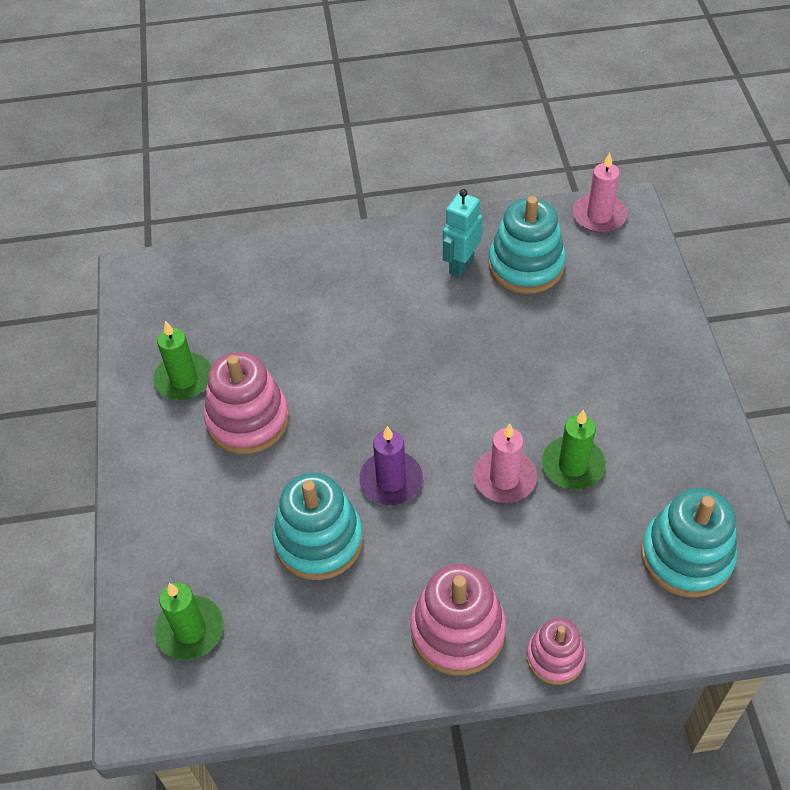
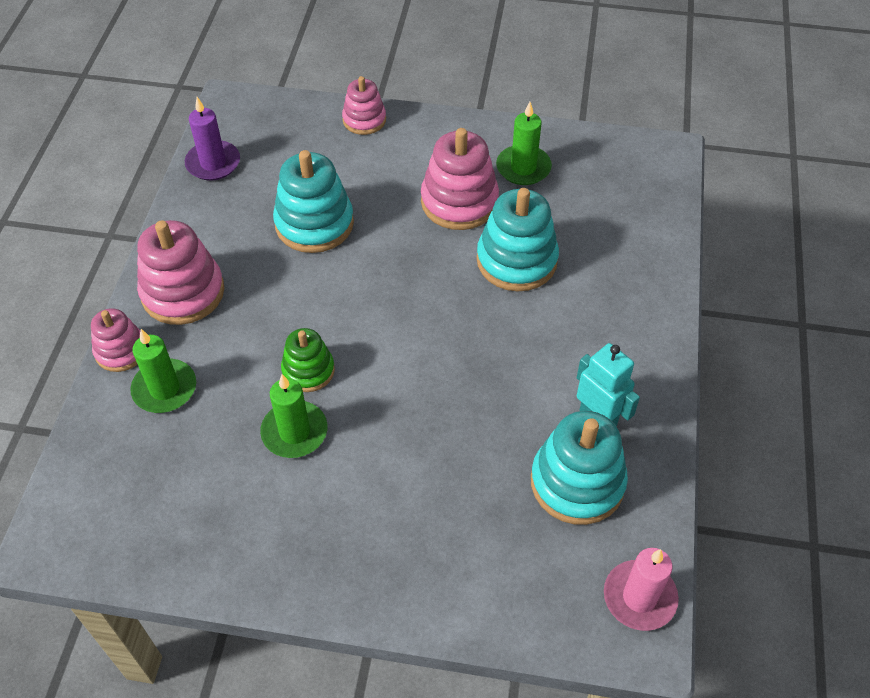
camera: 105 degrees right, 0 degrees up
green candle [155,583,223,660] -> green candle moved to [130,329,196,413]
purple candle [359,426,423,505] -> purple candle moved to [185,97,240,181]
pink candle [473,424,537,503] -> green stacking toy [281,328,335,392]
turquoise stacking toy [641,488,737,598] -> turquoise stacking toy moved to [477,188,559,291]
none -> pink stacking toy [342,76,386,135]

